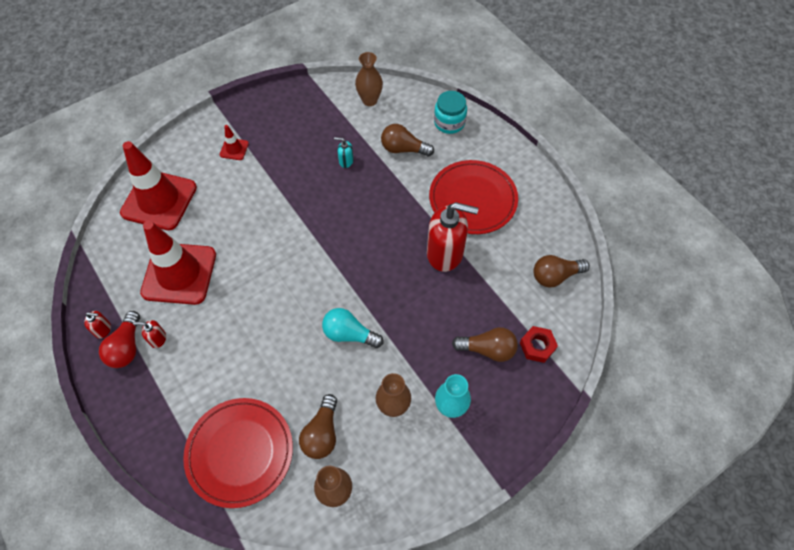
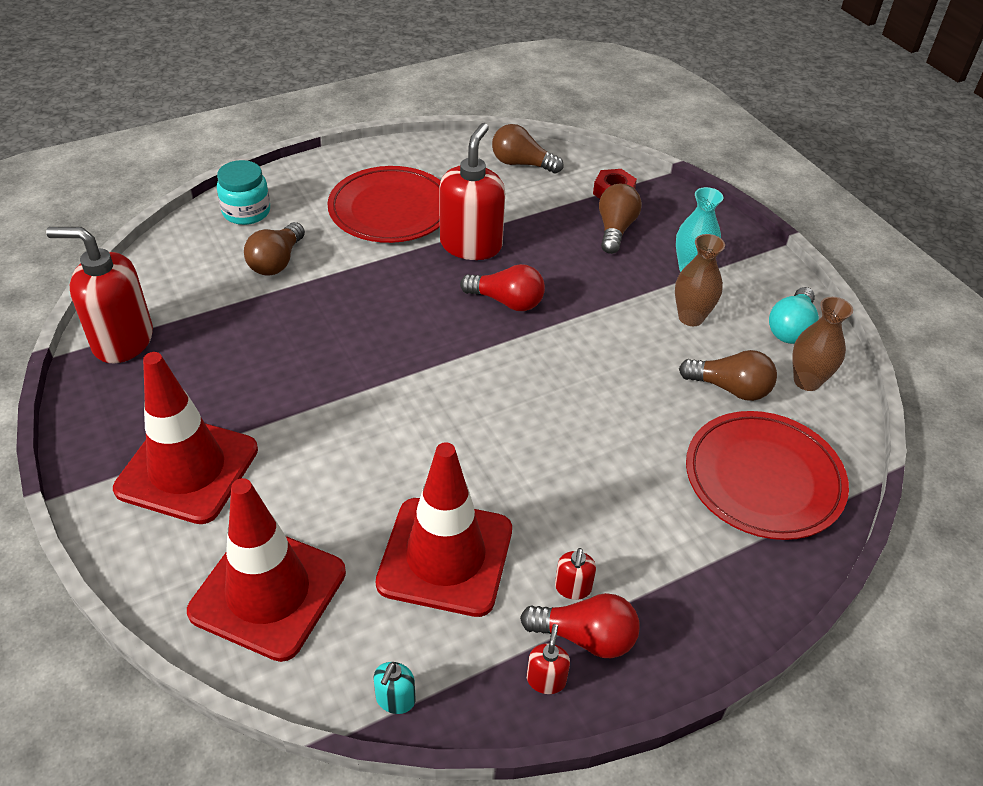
camera: 85 degrees left, 15 degrees down
red traffic cone [220,125,249,160] -> red traffic cone [113,352,258,524], size x2.37
turquoise light bulb [322,308,384,348] -> turquoise light bulb moved to [769,287,819,344]
turquoise soap dispenser [334,137,354,168] -> turquoise soap dispenser moved to [374,662,416,714]
brown vase [355,52,383,106] -> none
brown light bulb [533,255,590,287] -> brown light bulb turned 120 degrees clockwise [492,124,563,173]
none -> red soap dispenser [46,227,153,363]
none -> red light bulb [460,264,545,311]

